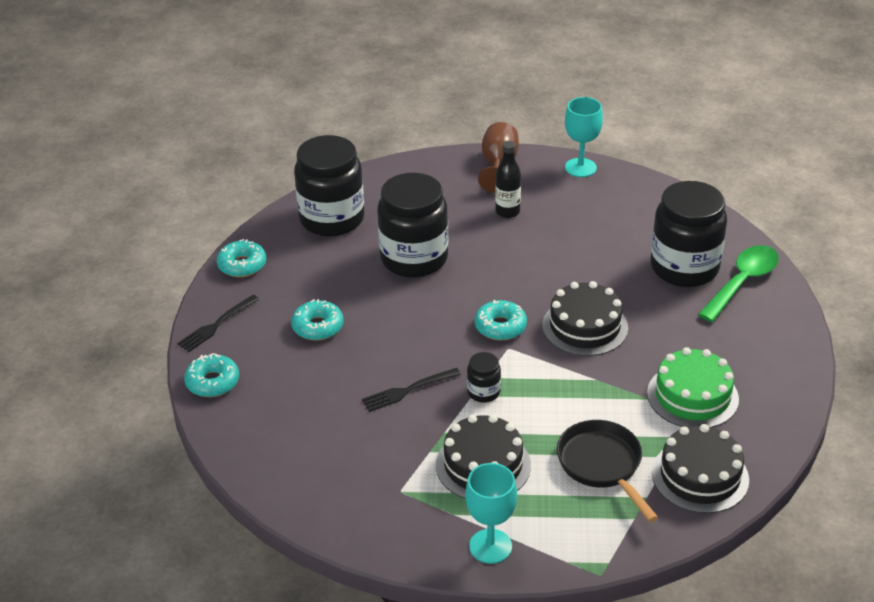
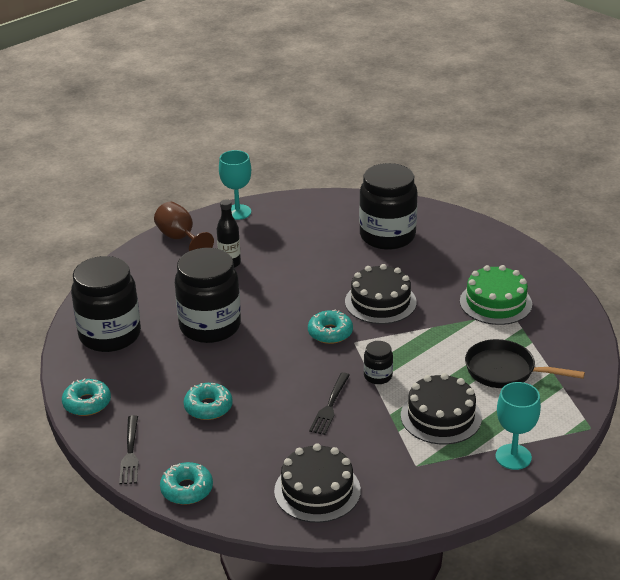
camera: 45 degrees left, 5 degrees down
black cake [652,424,749,513] -> black cake moved to [274,443,361,523]
green spoon [698,245,779,322] -> none

